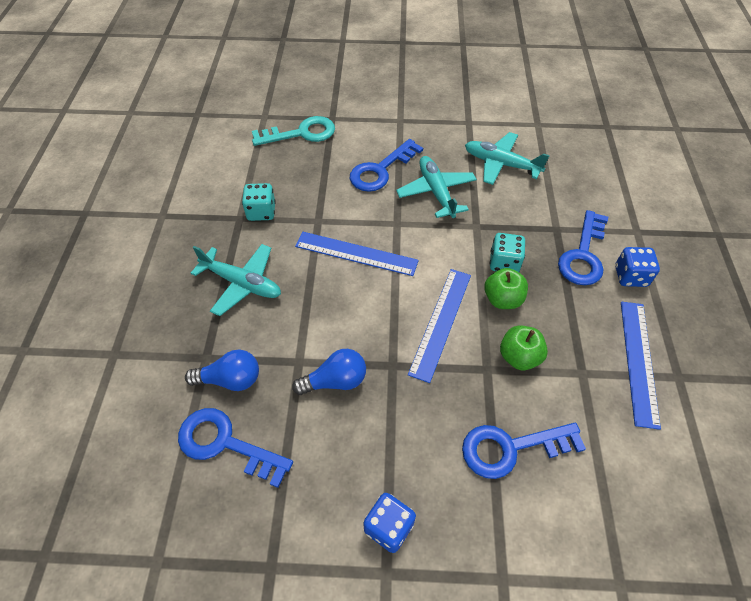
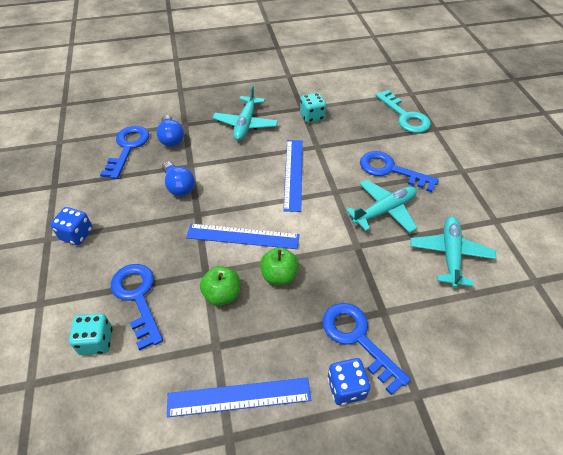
camera: 75 degrees right, 5 degrees down
turquoise dice [489,233,525,272] -> turquoise dice moved to [69,314,113,355]
blue key [558,210,608,285] -> blue key turned 45 degrees clockwise [323,303,411,395]

